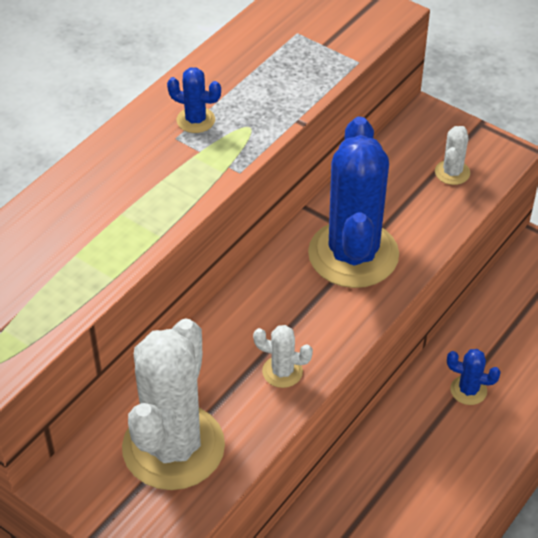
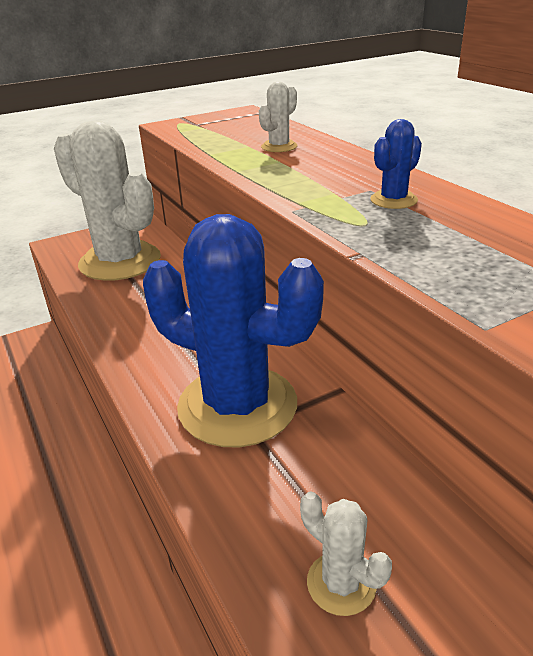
camera: 115 degrees right, 15 degrees down
white cactus [253,325,313,388] -> white cactus moved to [259,82,297,152]
blue cactus [447,349,501,405] -> none

